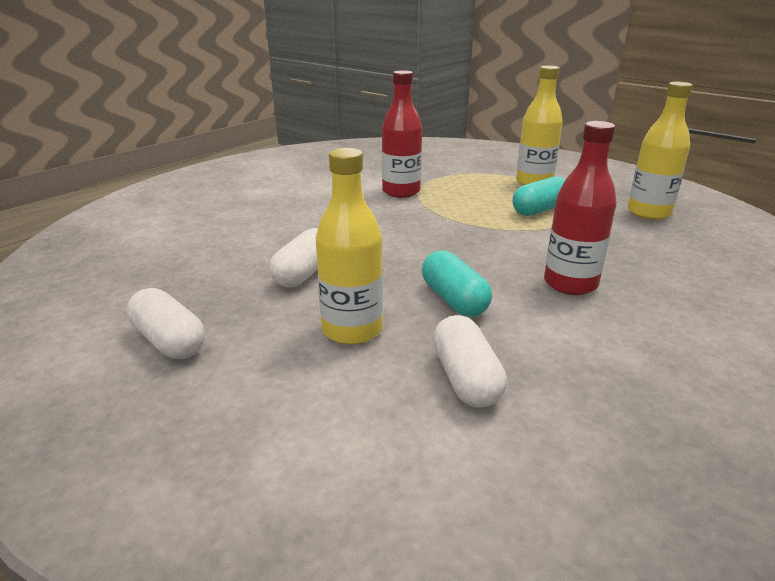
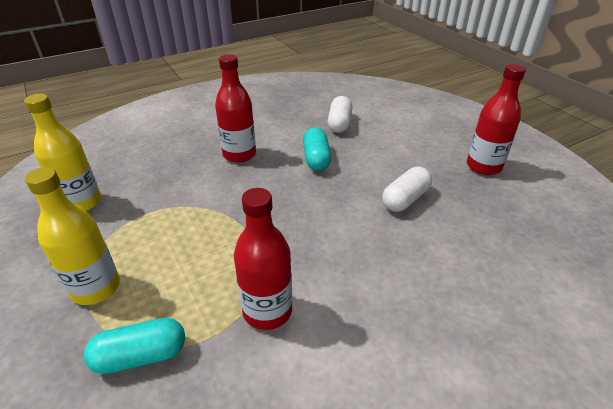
camera: 160 degrees left, 10 degrees up
white capsule [127,288,205,359] -> red bottle [467,64,526,175]
yellow bottle [316,148,383,345] -> none
turquoise capsule [512,176,566,216] -> turquoise capsule moved to [84,318,185,374]

